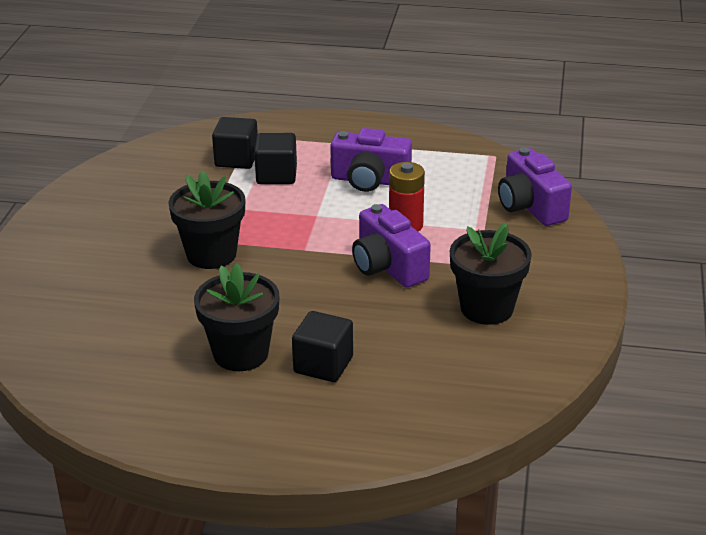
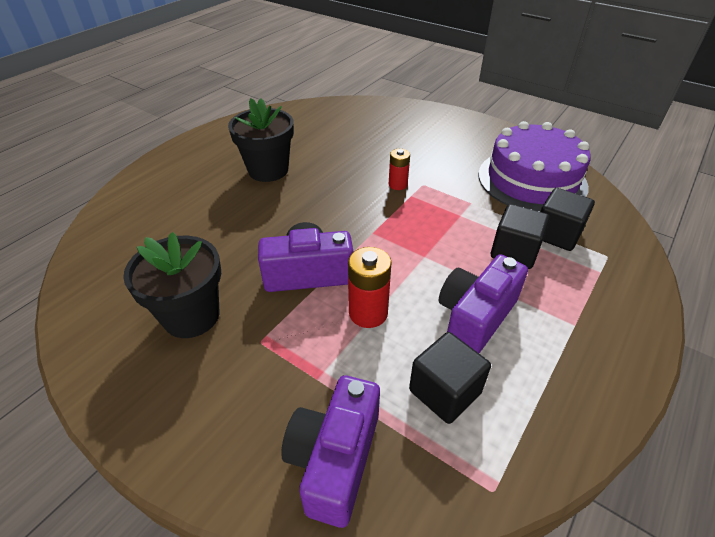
camera: 115 degrees right, 10 degrees up
black flower pot [168,171,245,269] -> red battery [389,149,410,190]
black cube [292,311,353,382] -> black cube moved to [409,332,491,424]
purple camera [498,147,572,226] -> purple camera turned 75 degrees counterclockwise [281,376,380,528]
none -> purple cake [478,121,591,212]

